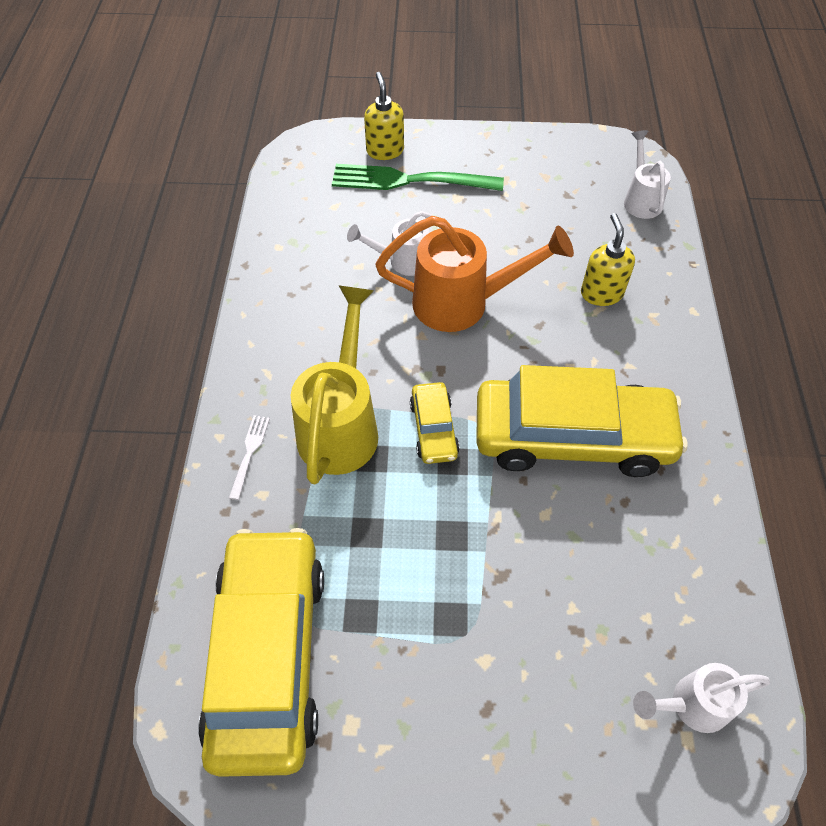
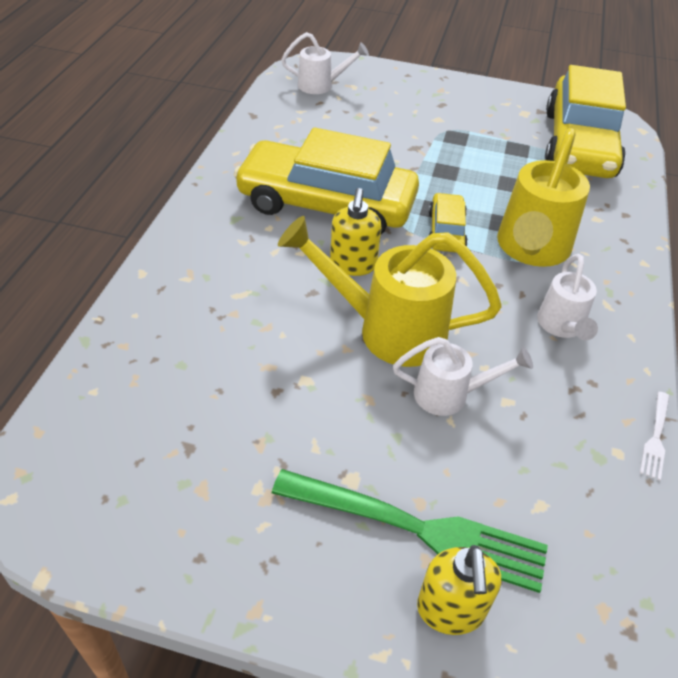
camera: 170 degrees left, 10 degrees down
white fork [229,415,270,500] -> white fork moved to [640,392,669,480]
orange watering can [375,216,574,332] -> yellow watering can [278,216,502,367]
yellow soap dispenser [581,213,635,306] -> yellow soap dispenser moved to [330,188,381,276]
white watering can [624,130,671,219] -> white watering can moved to [537,254,598,340]

